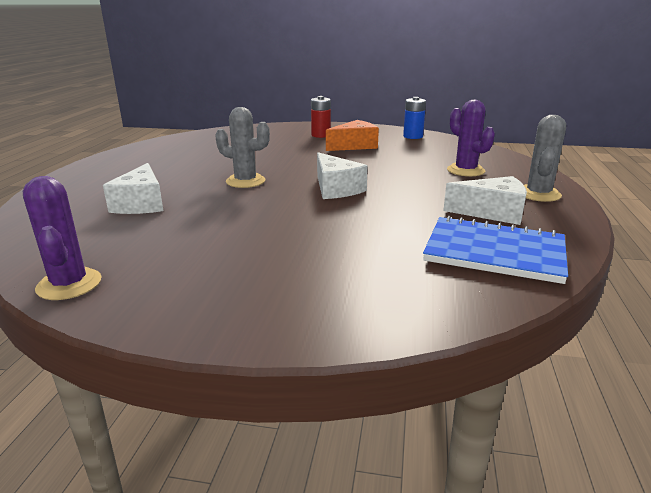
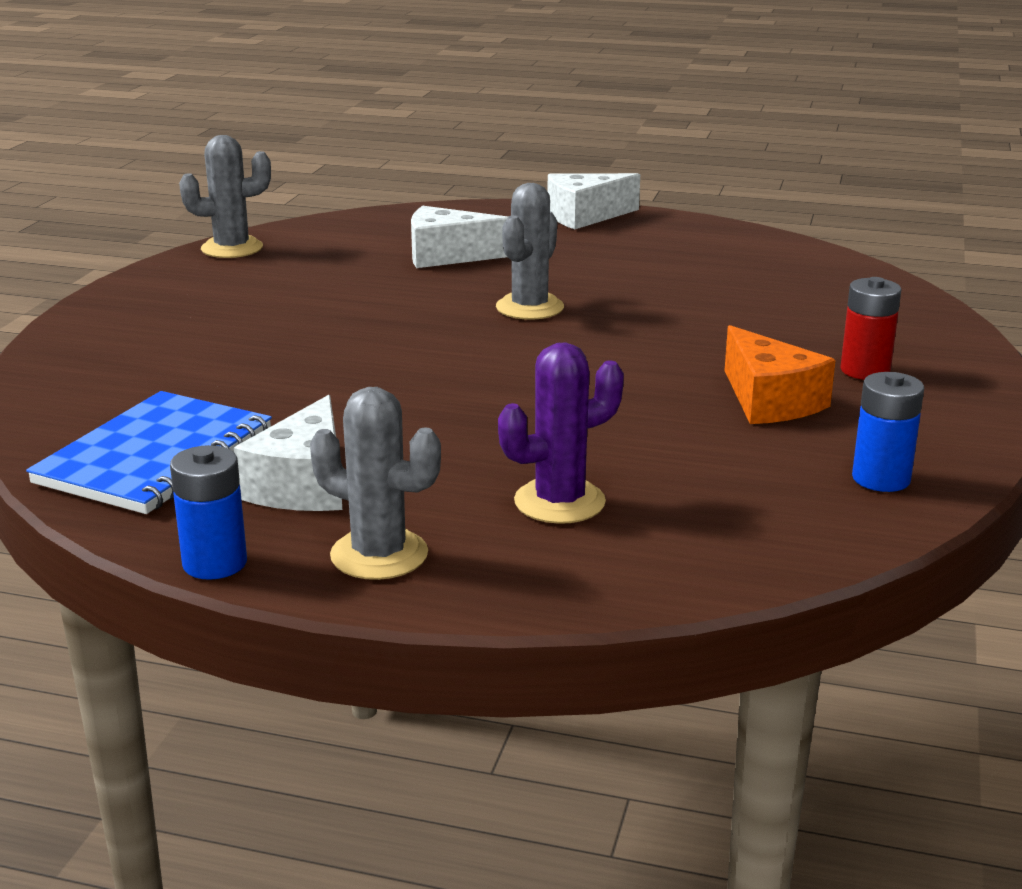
camera: 95 degrees right, 0 degrees up
purple cactus [23,176,102,300] -> grey cactus [179,135,271,258]
white cheese [317,152,368,199] -> white cheese moved to [548,173,640,229]
none -> blue battery [170,445,247,580]

